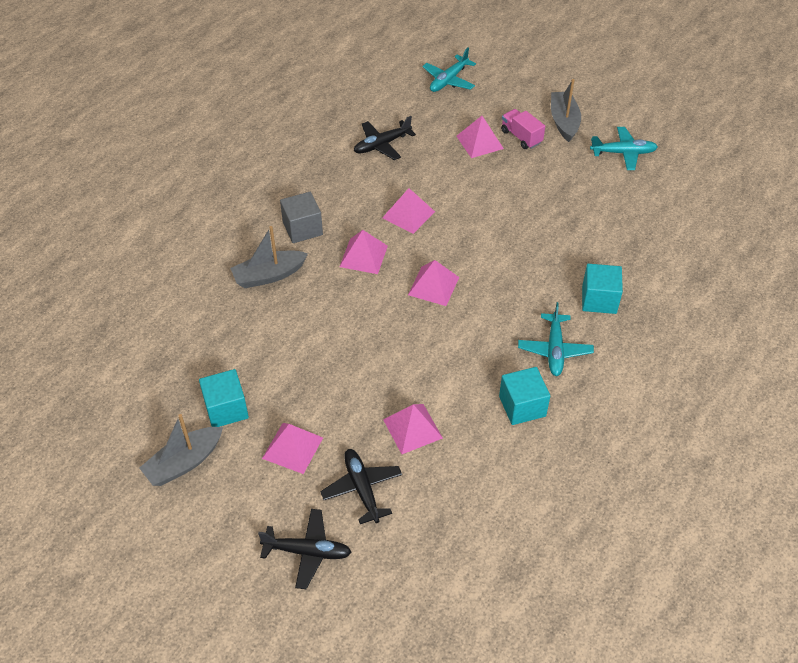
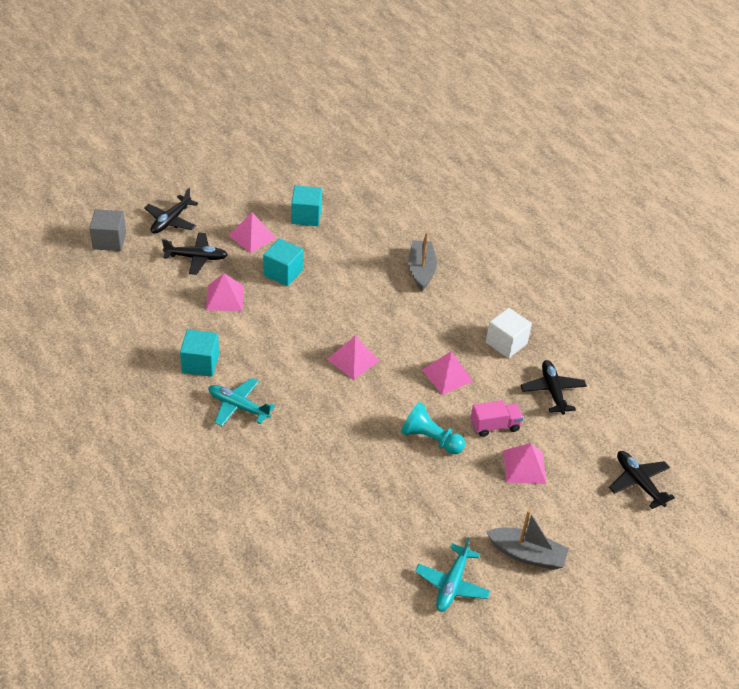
camera: 110 degrees right, 5 degrees down
grey boat [139,414,223,486] -> none
grey cube [280,192,323,243] -> grey cube moved to [89,209,126,251]
pink pyramid [339,230,388,274] -> none
turquoise plane [422,48,476,92] -> black plane [609,451,675,509]
pink truck [501,109,545,149] -> pink truck moved to [471,400,523,437]
turquoise cube [582,264,623,314] -> turquoise cube moved to [263,239,303,286]
none -> turquoise pawn [401,402,465,454]
none -> white cube [486,308,532,358]

